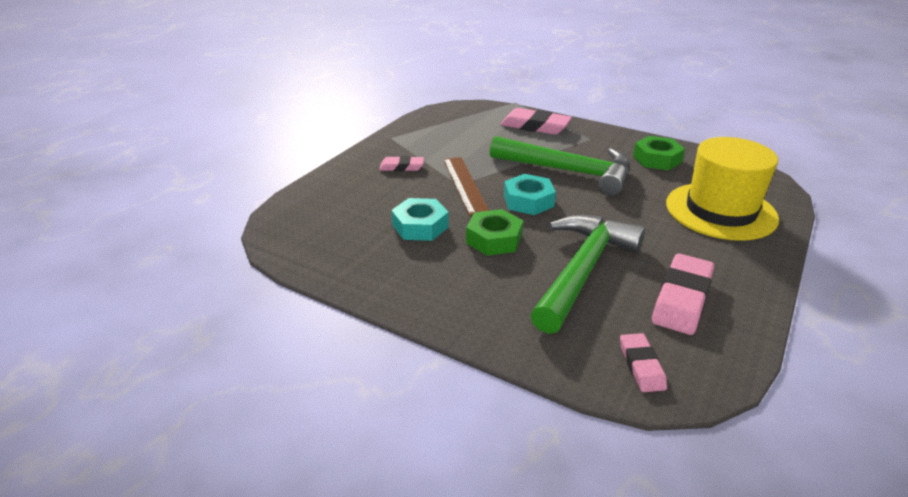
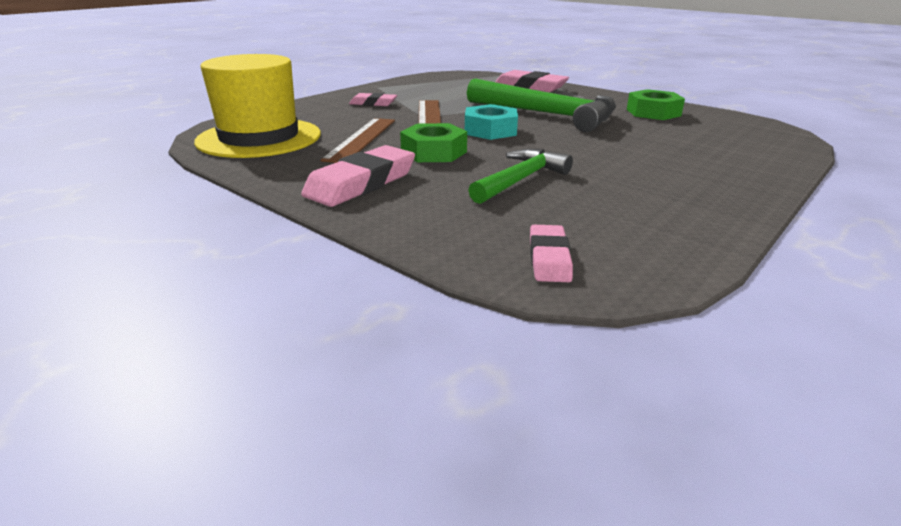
camera: 10 degrees right, 5 degrees down
turquoise nut [391,198,449,241] -> brown ruler [320,118,395,163]
green hammer [530,215,645,334] -> green hammer [468,149,573,204], size x0.60
pink eraser [652,253,714,335] -> pink eraser moved to [301,145,415,207]
yellow hat [666,137,779,241] -> yellow hat moved to [194,54,321,158]

